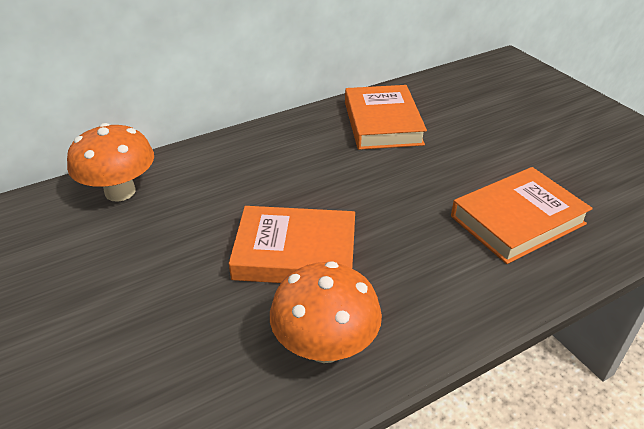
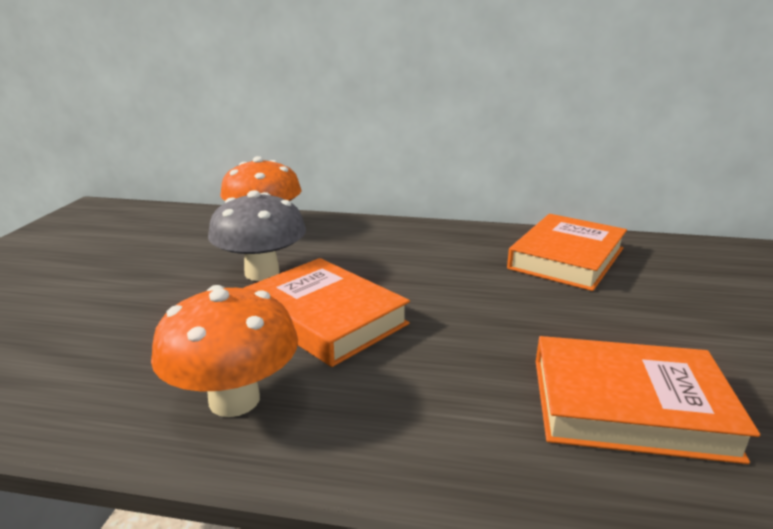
camera: 40 degrees right, 15 degrees down
none -> grey mushroom [208,190,306,281]

